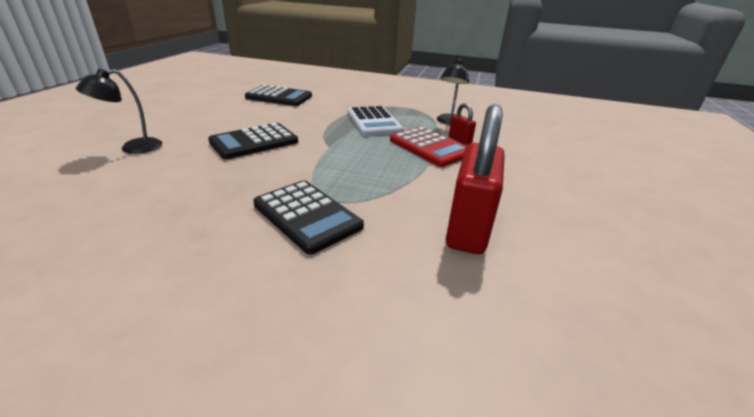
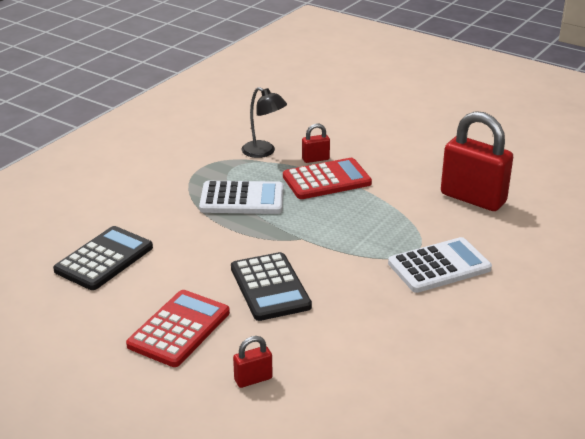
camera: 70 degrees left, 0 degrees up
black lamp [76,69,162,154] -> red padlock [233,336,273,388]
black calculator [253,180,364,254] -> white calculator [388,237,492,293]
none -> red calculator [126,290,230,367]

